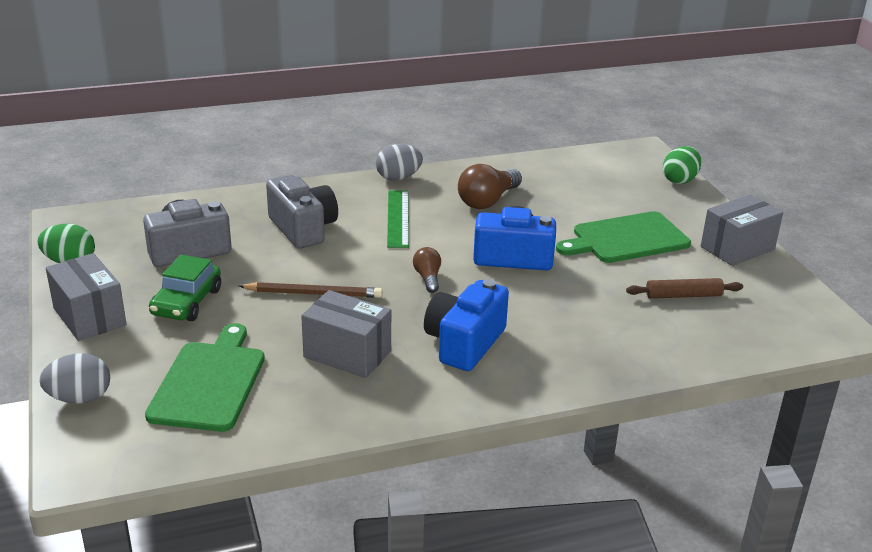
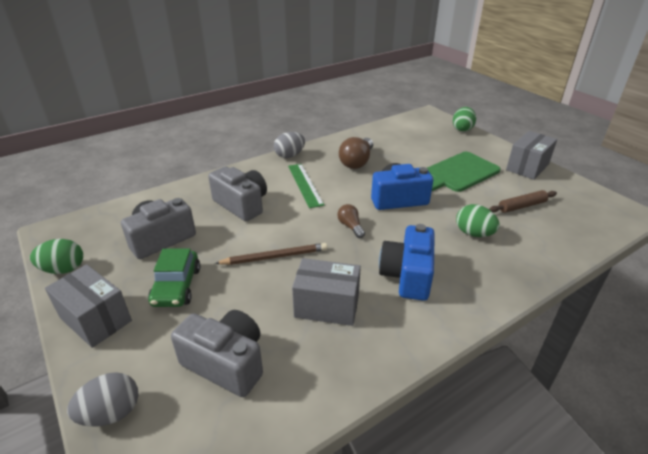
camera: 15 degrees left, 5 degrees up
green cutting board [145,323,265,432] -> grey camera [171,310,263,397]
none -> green egg [456,204,500,237]

